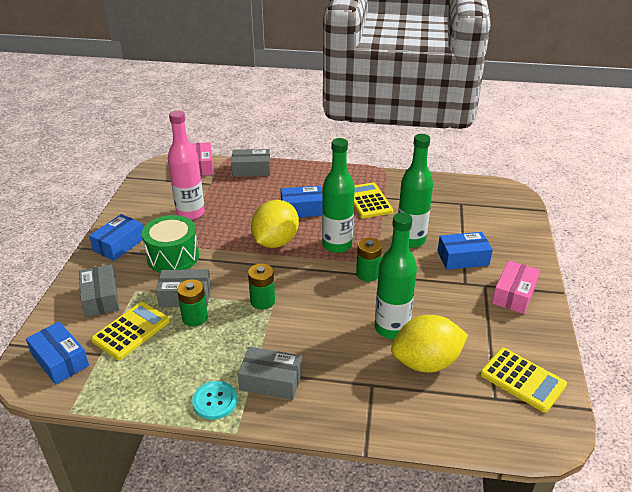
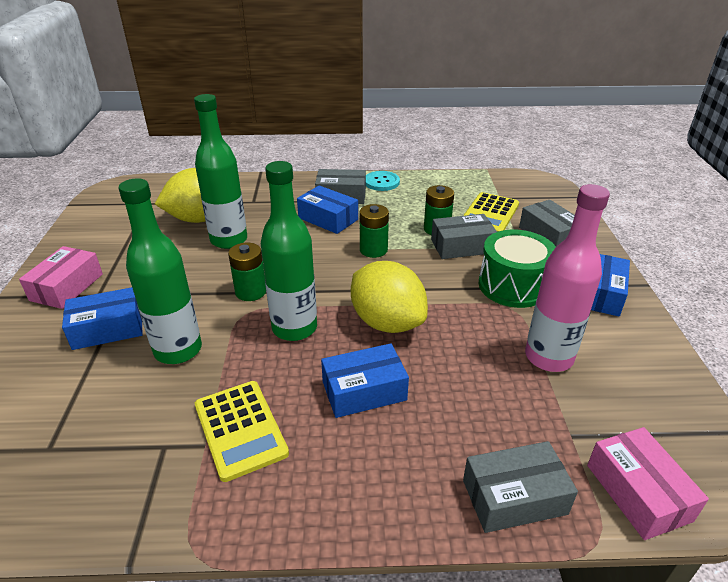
camera: 170 degrees right, 0 degrees up
blue box [26,322,89,385] -> blue box moved to [297,185,358,234]
yellow lemon [251,200,299,248] -> yellow lemon turned 60 degrees counterclockwise [351,261,428,333]
yellow calculator [480,348,567,413] -> none

